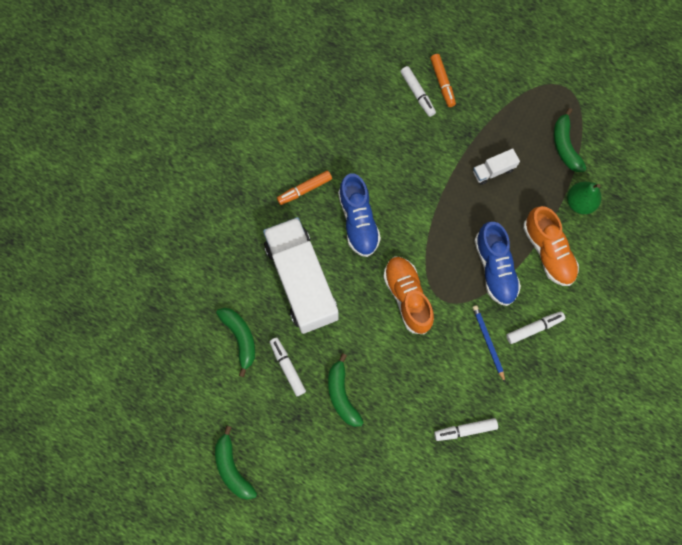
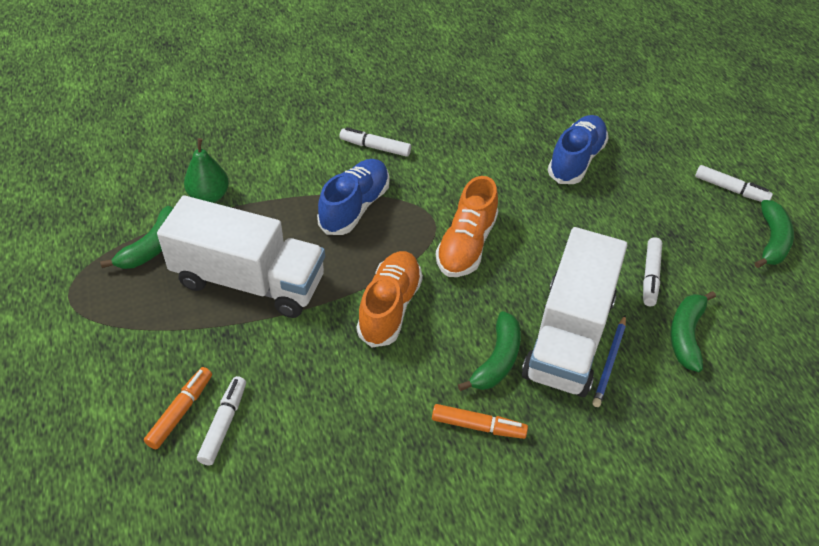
camera: 140 degrees left, 25 degrees down
green banana [328,353,364,427] -> green banana moved to [458,311,521,391]
blue shoe [338,174,381,257] -> blue shoe moved to [548,115,609,184]
white marker [434,418,498,441] -> white marker moved to [695,165,773,202]
white truck [473,148,520,185] -> white truck [157,196,325,318], size x2.41
blue pencil [473,305,505,382] -> blue pencil moved to [592,315,626,407]
orange shoe [523,206,579,286] -> orange shoe moved to [357,251,423,347]

